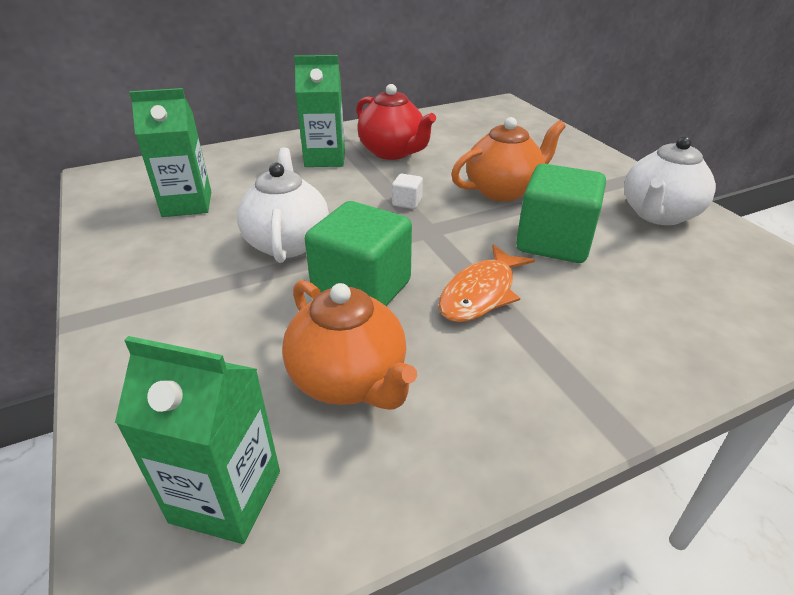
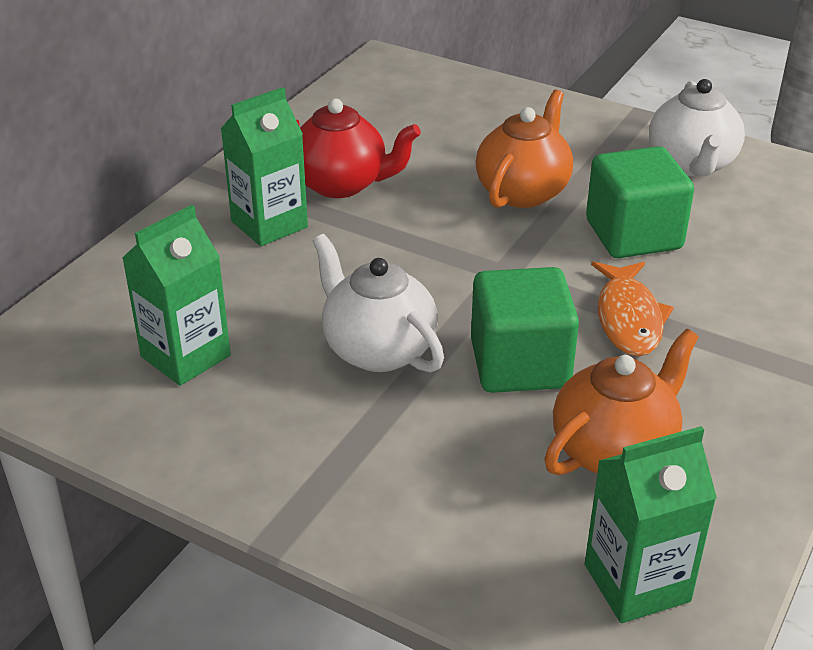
camera: 35 degrees left, 0 degrees up
orange teapot [282,280,417,410] -> orange teapot turned 60 degrees counterclockwise [544,328,699,475]
white cube [392,174,423,209] -> none

